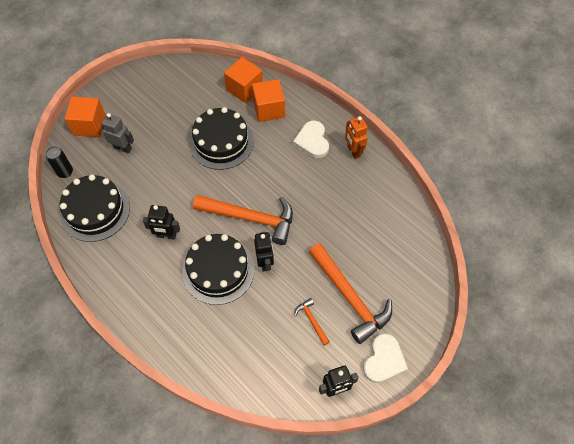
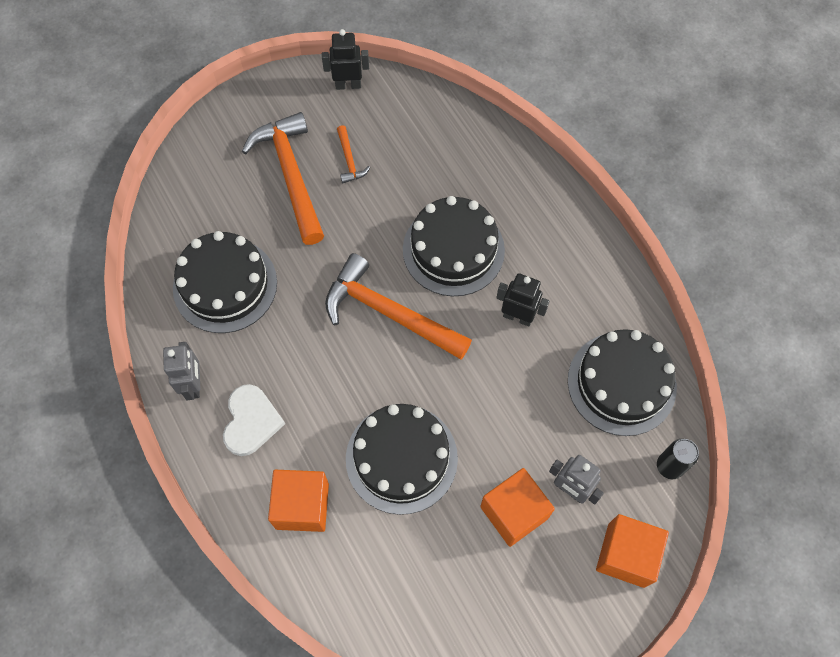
camera: 165 degrees left, 5 degrees up
orange cube [224,57,263,103] -> orange cube moved to [480,468,555,547]
black robot [254,232,274,272] -> none
orange robot [345,116,368,159] -> grey robot [163,342,200,400]
white heart [363,333,408,383] -> none
none -> black cake [173,231,277,333]

